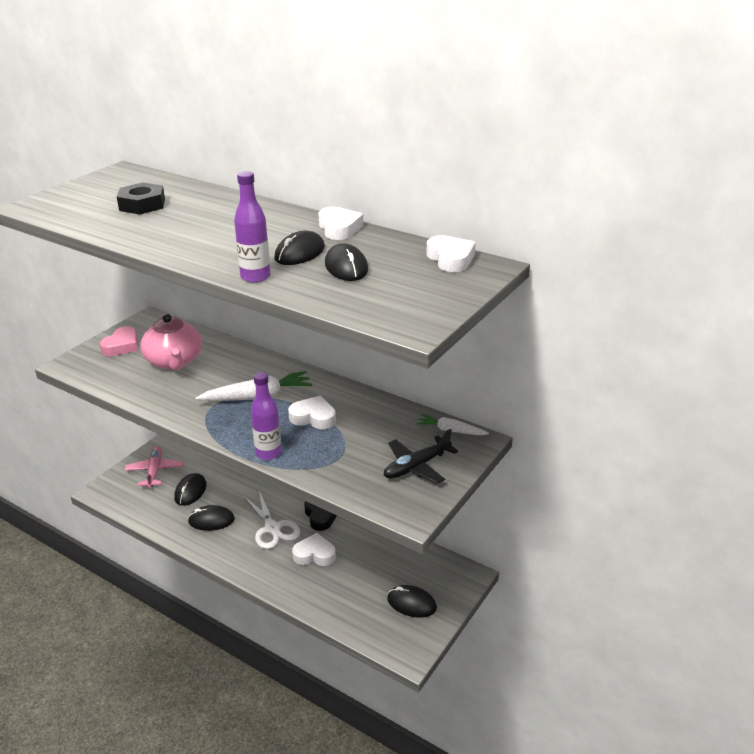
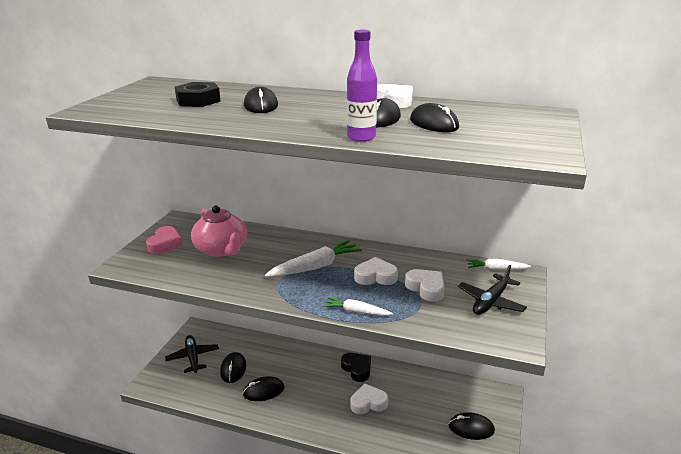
camera: 15 degrees left, 5 degrees down
pink plane [124,446,184,488] -> black plane [165,335,219,373]
white scissors [243,491,300,549] -> none
purple bottle [251,372,282,460] -> white carrot [323,297,393,316]
white heart [426,235,476,272] -> white heart moved to [405,269,445,301]
none -> black mouse [244,87,278,113]

